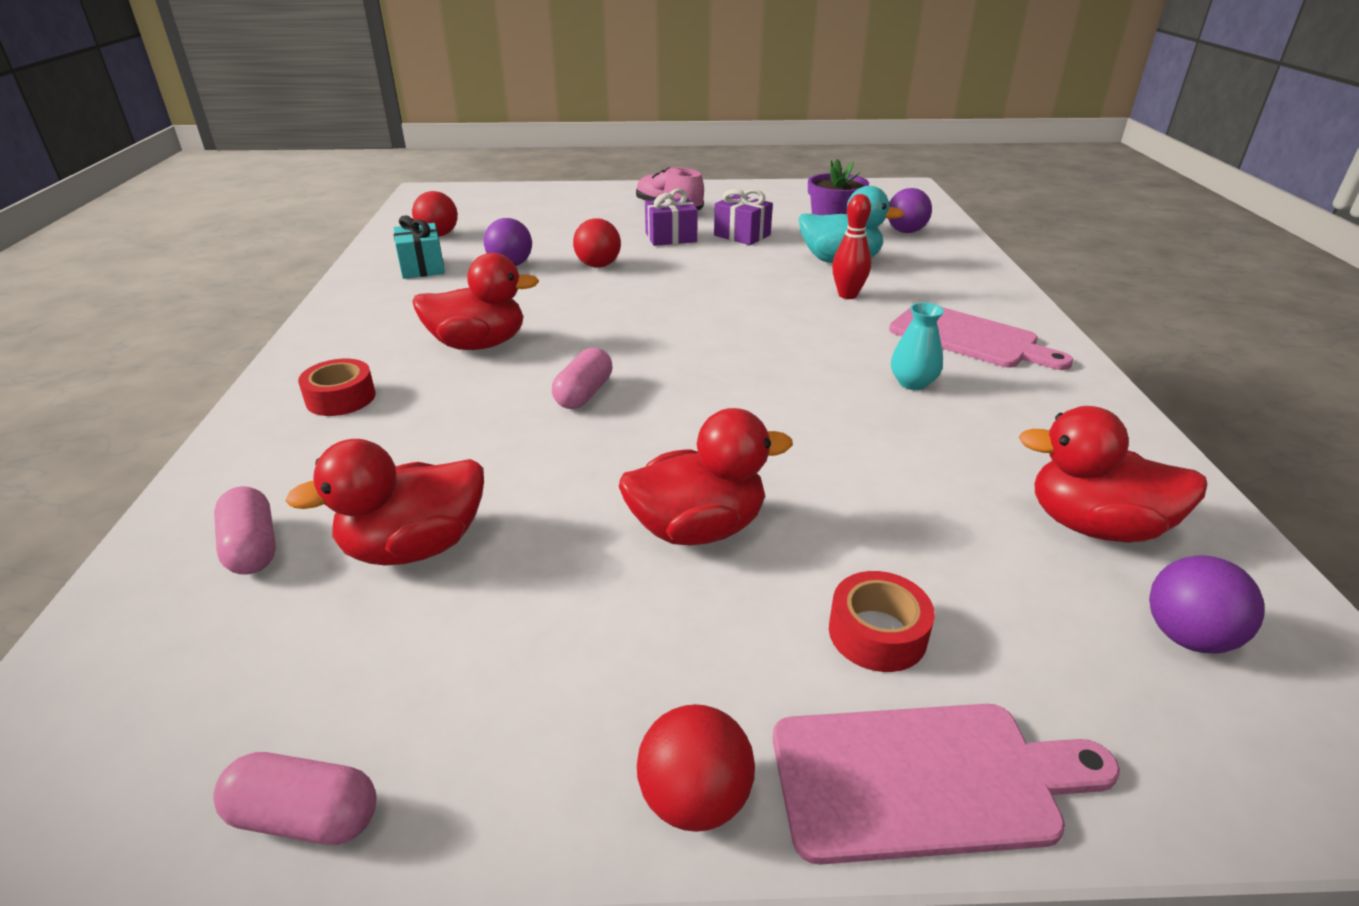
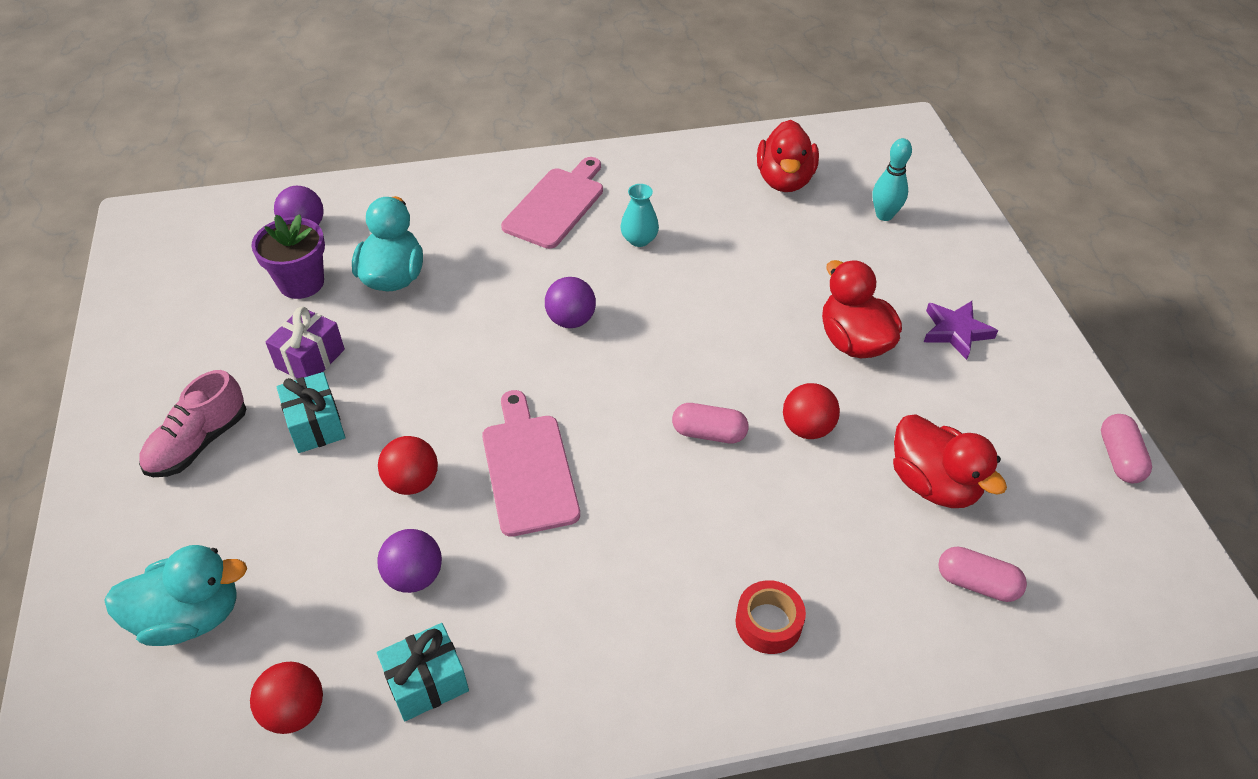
camera: 100 degrees left, 15 degrees up
pink capsule [214,486,276,575] -> pink capsule turned 60 degrees clockwise [938,547,1027,602]
red duck [412,253,539,350] -> none
red ball [637,704,755,832] -> red ball moved to [783,383,840,439]
purple gift [645,189,698,246] -> turquoise gift [277,372,345,453]
pink cutting board [773,704,1120,865] -> pink cutting board moved to [482,390,580,537]
red tape [829,571,935,672] -> none
red bowling pin [832,194,871,299] -> none
purple ball [1149,555,1265,653] -> purple ball moved to [545,277,596,328]
none -> turquoise duck [104,545,247,646]
none -> turquoise bowling pin [873,138,912,221]
none -> purple star [924,301,998,360]

